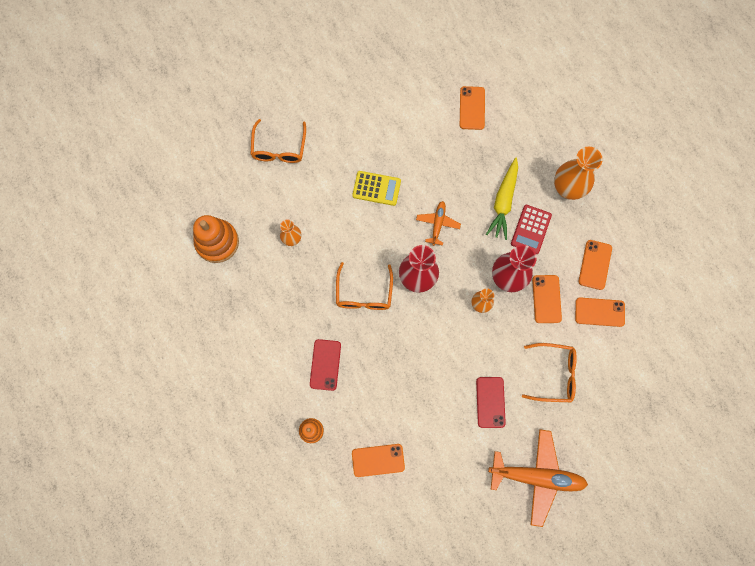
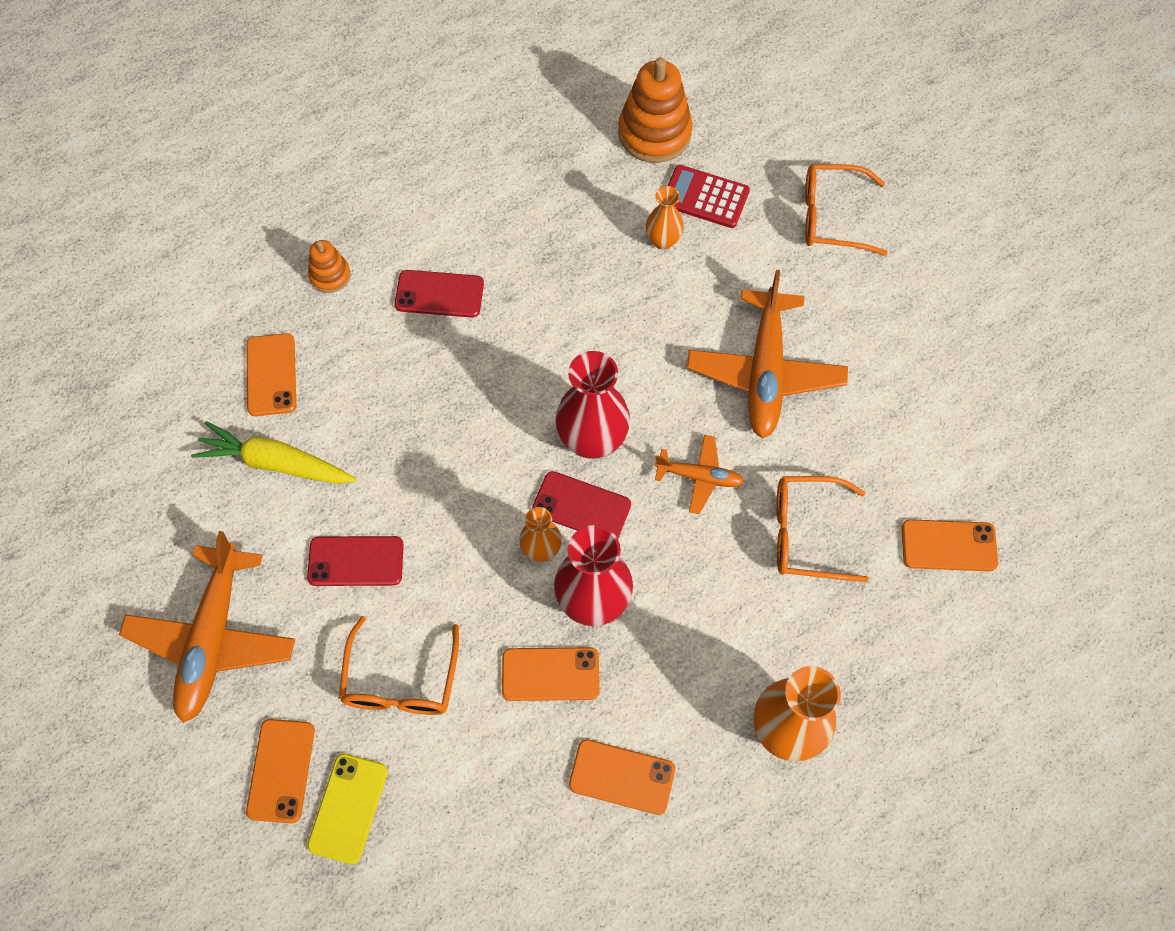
camera: 90 degrees right, 10 degrees down
orange glasses [336,262,393,310] -> orange glasses moved to [776,476,869,582]
yellow calculator [352,171,401,206] -> orange plane [687,270,848,438]
yellow carrot [486,158,518,240] -> yellow carrot moved to [191,421,356,484]
red calculator [511,205,552,254] -> red calculator moved to [668,165,750,228]
orange phone [575,297,625,327] -> orange phone moved to [246,719,315,823]
none -> yellow phone [307,753,388,864]
none -> red phone [532,471,631,538]

